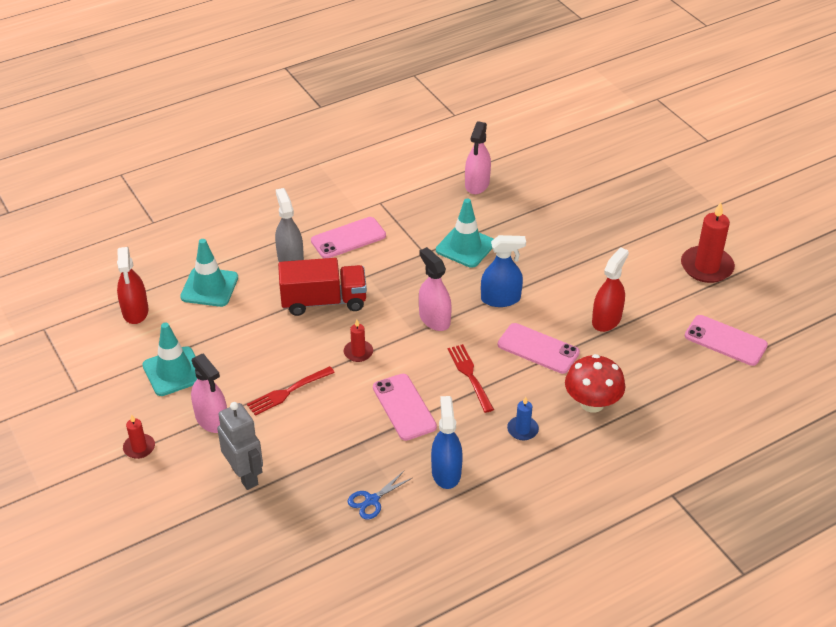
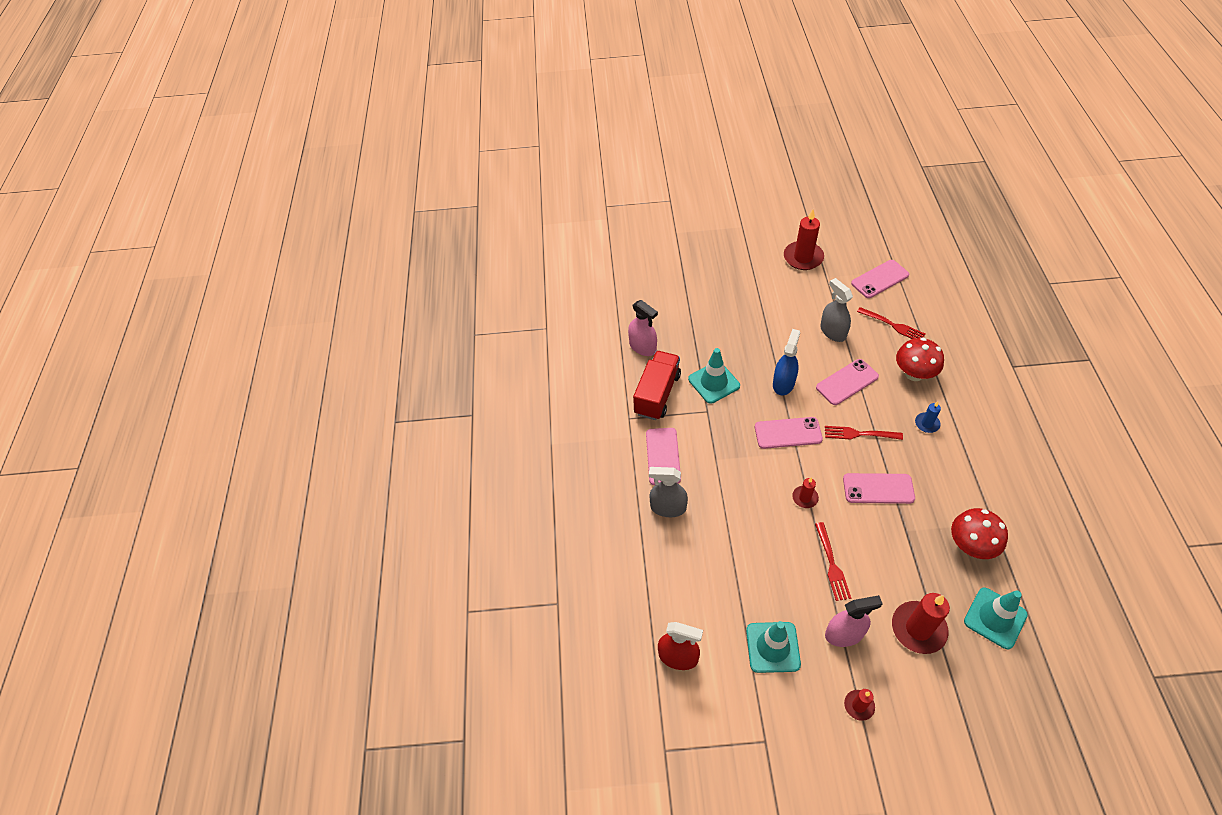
camera: 60 degrees left, 10 degrees up
turquoise traffic cone [180,239,238,307] -> turquoise traffic cone moved to [964,588,1028,649]
grey robot [217,402,263,490] -> red candle [892,593,950,654]
red truck [278,258,367,316] -> red truck moved to [633,351,681,420]
blue scissors [347,471,412,519] -> red mushroom [951,508,1008,559]
pink spray bottle [419,247,452,331] -> pink phone [755,417,823,449]
blue spray bottle [431,396,463,489] -> none
red spray bottle [592,247,629,332] -> grey spray bottle [820,278,853,342]
none -> red fork [857,307,925,339]

